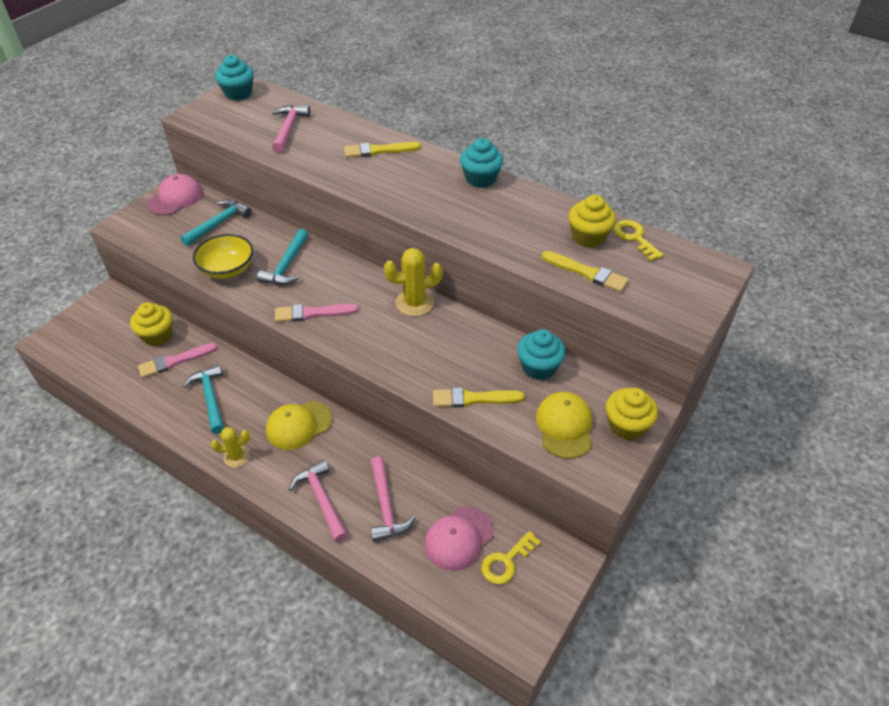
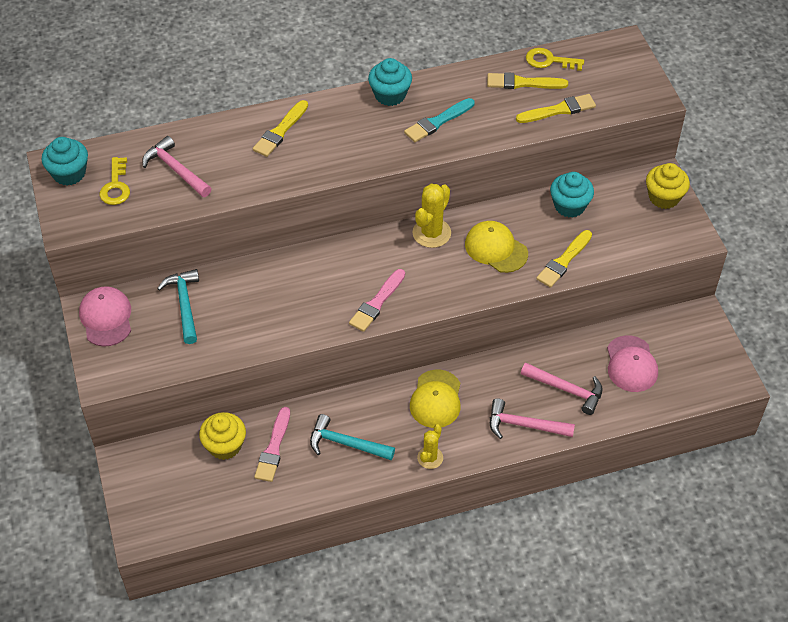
camera: 50 degrees left, 5 degrees up
yellow bowl [193,234,253,279] -> none
turquoise hammer [257,229,309,285] -> none
yellow key [481,531,541,584] -> yellow key moved to [100,157,130,205]
yellow cap [536,392,592,459] -> yellow cap moved to [465,221,528,273]
yellow cupcake [569,195,616,248] -> yellow brush [487,72,568,89]
none -> turquoise brush [404,98,474,142]

